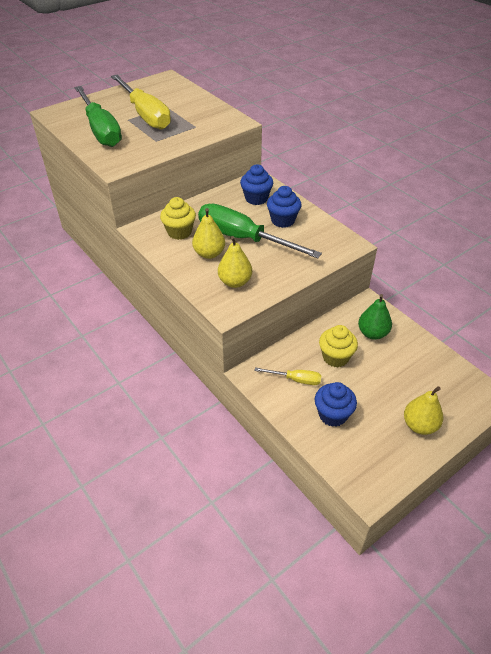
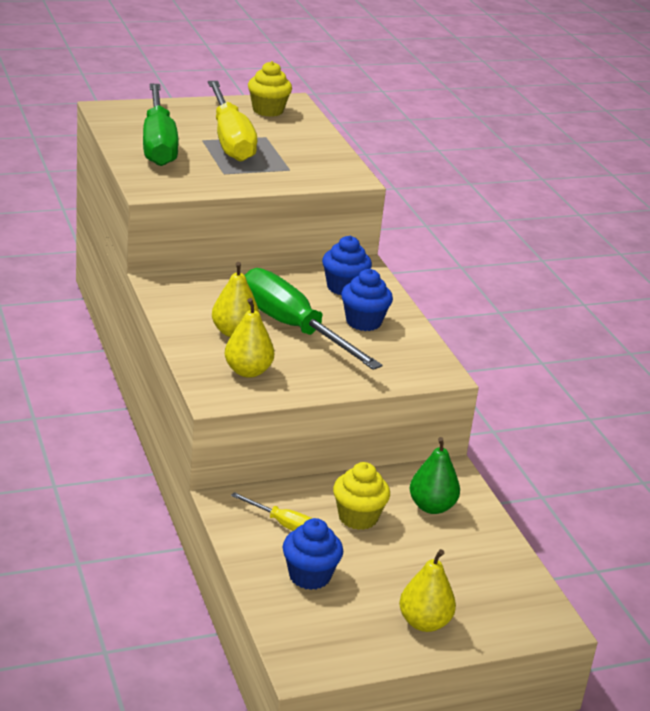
camera: 15 degrees right, 15 degrees down
yellow cupcake [160,197,196,240] -> yellow cupcake moved to [248,61,292,117]

